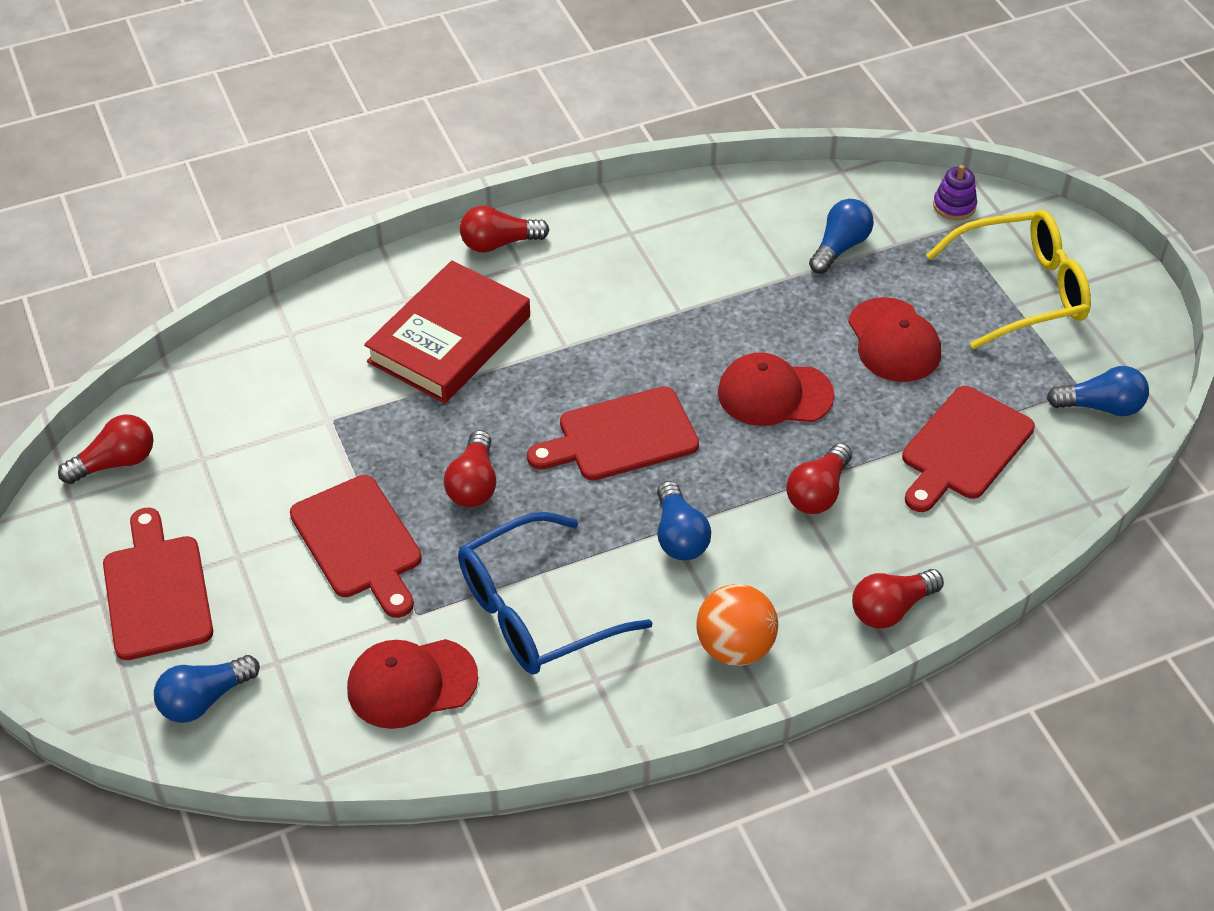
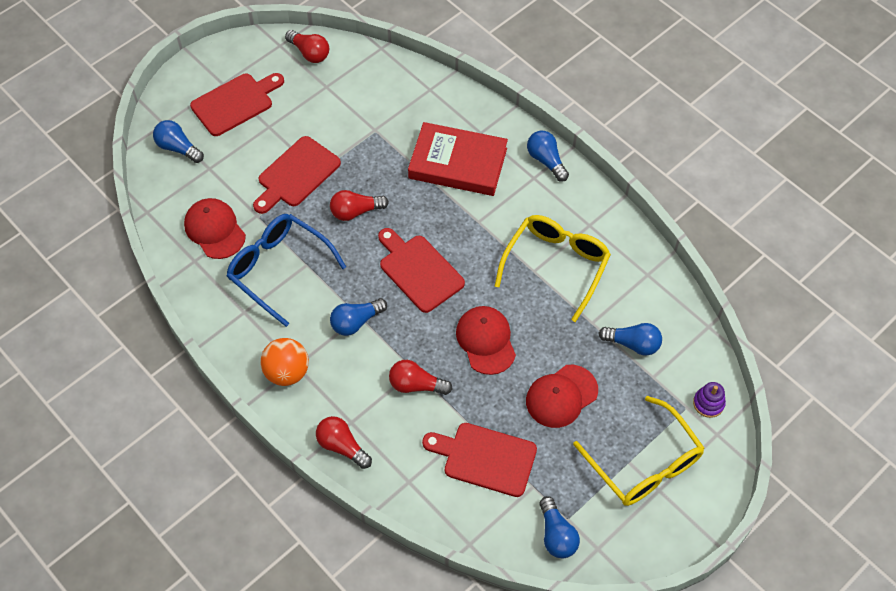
camera: 70 degrees right, 10 degrees up
red light bulb [460,206,549,253] -> blue light bulb [527,131,569,182]
none -> yellow glasses [495,215,611,322]

